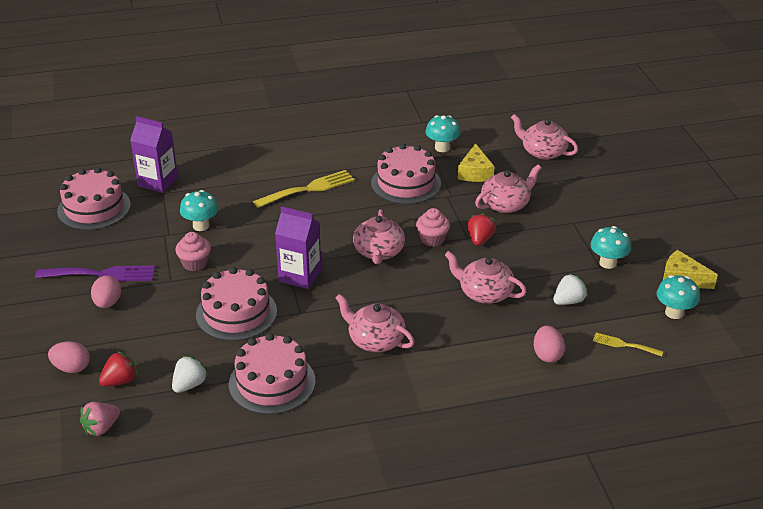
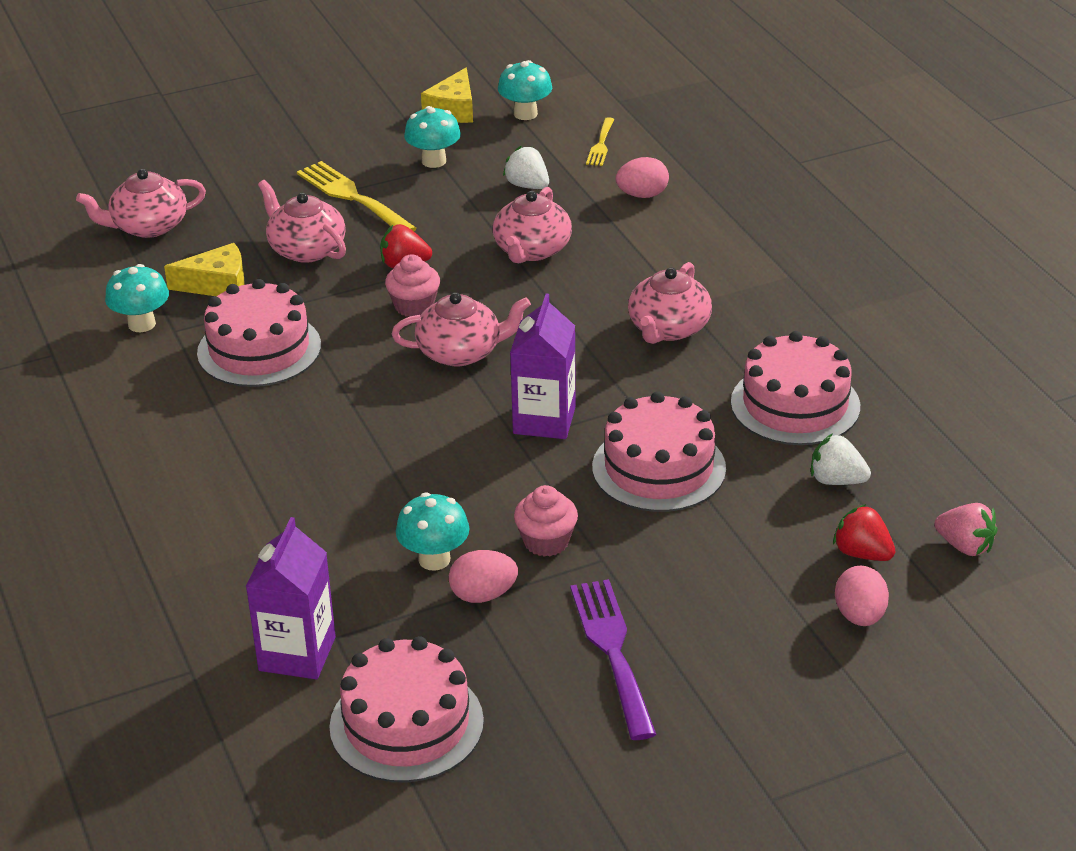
camera: 100 degrees left, 0 degrees up
pink egg [91,276,121,308] -> pink egg moved to [449,550,518,603]
yellow fork [253,170,355,208] -> yellow fork moved to [297,161,417,231]
pink teapot [511,114,578,160] -> pink teapot turned 45 degrees clockwise [76,169,206,238]

